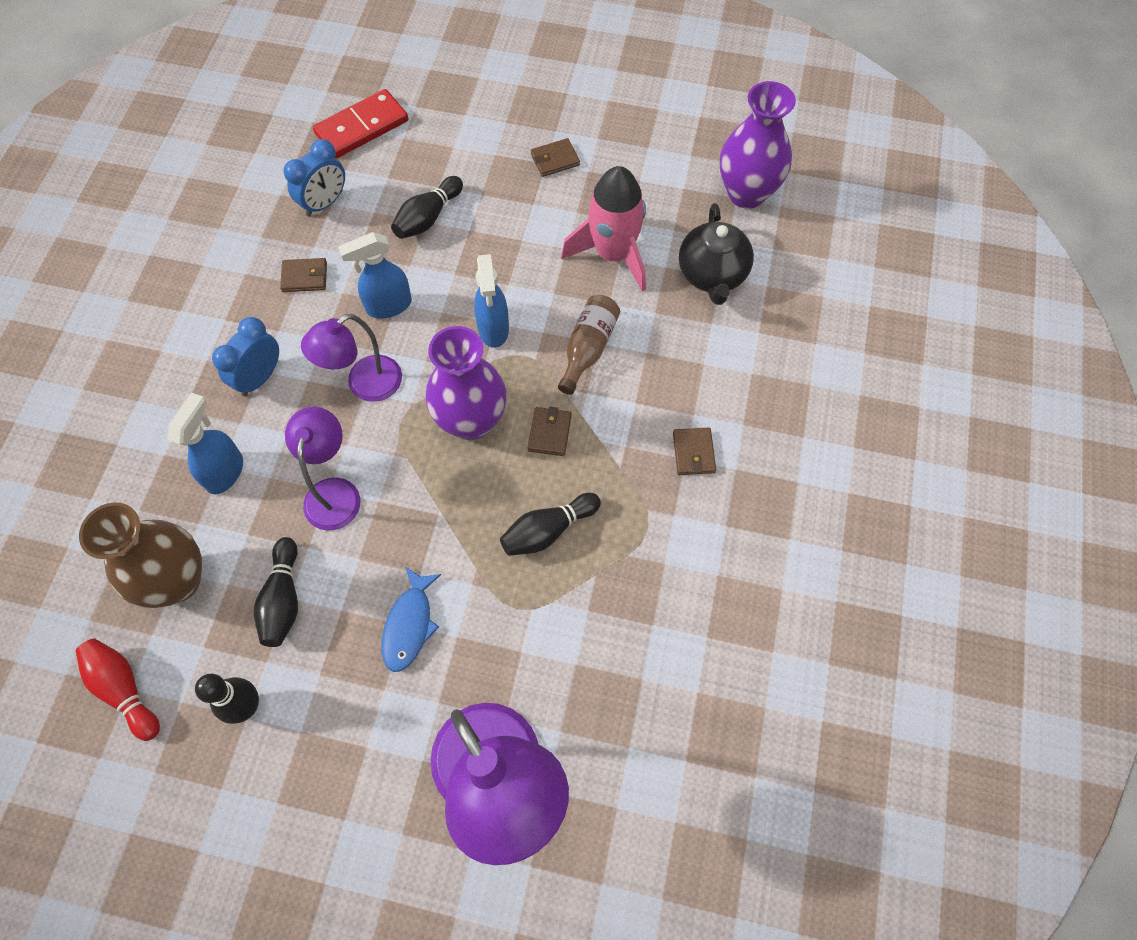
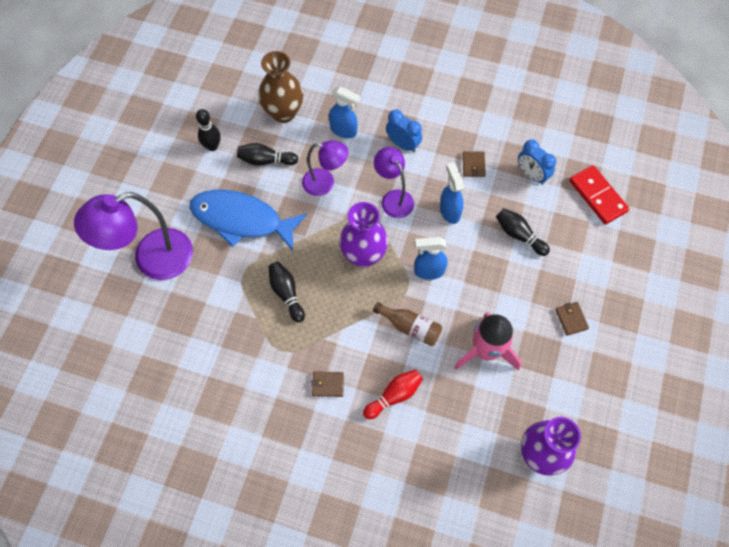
camera: 95 degrees right, 0 degrees up
red bowling pin [76,638,160,741] -> red bowling pin moved to [363,369,423,419]
blue fish [381,567,441,672] -> blue fish [190,190,307,251], size x2.01
brown wallet [528,407,572,456] -> none
black teapot [679,203,754,305] -> none

